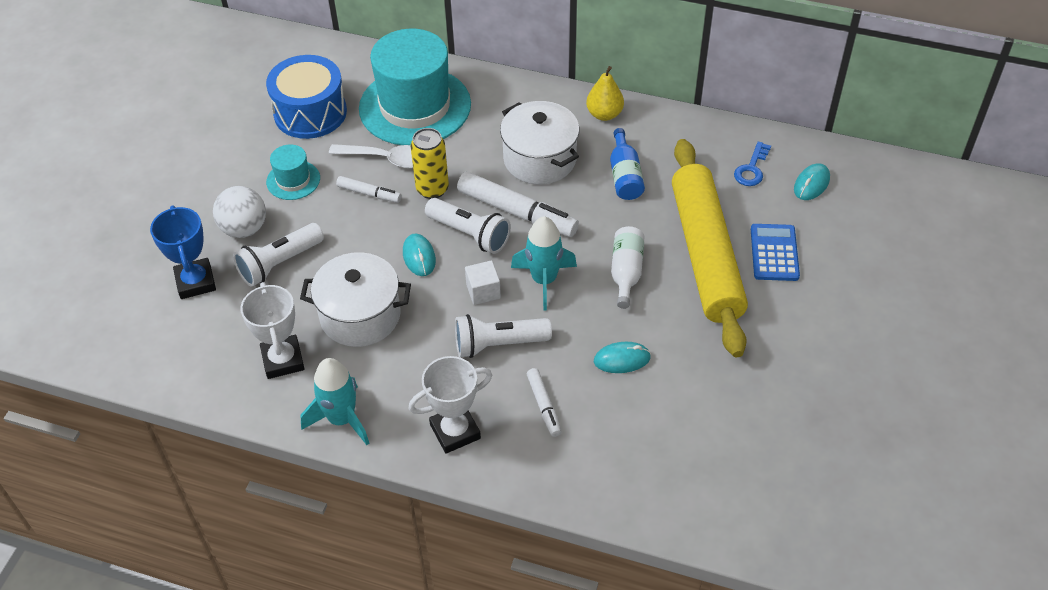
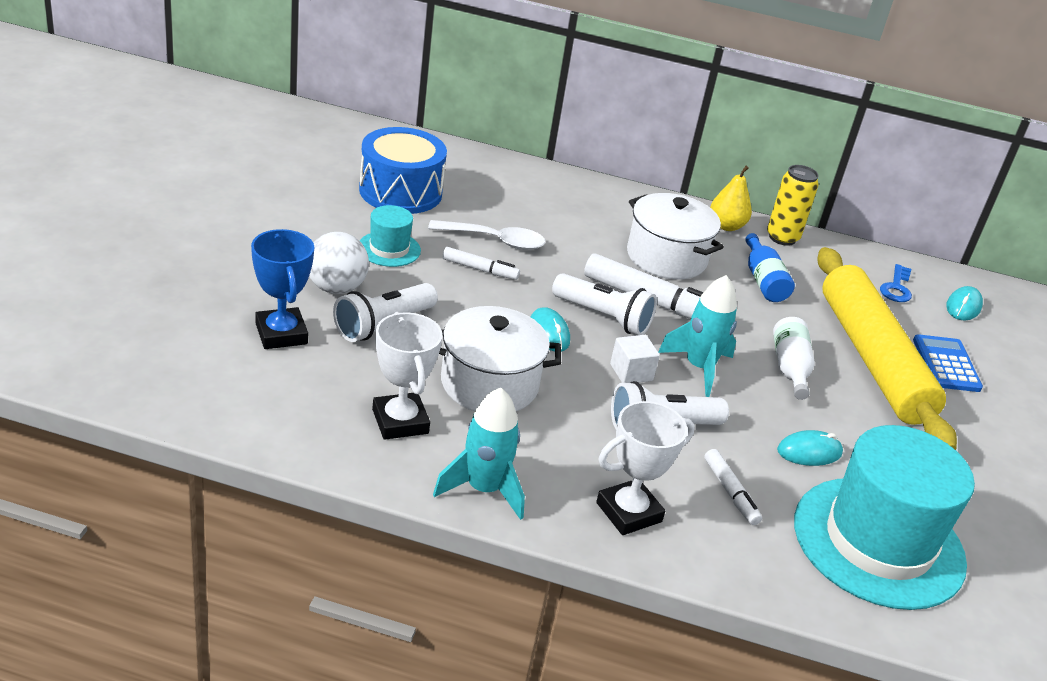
camera: 10 degrees left, 15 degrees down
turquoise hat [359,29,471,145] -> turquoise hat moved to [794,425,975,610]
yellow can [411,128,449,199] -> yellow can moved to [767,165,818,246]

